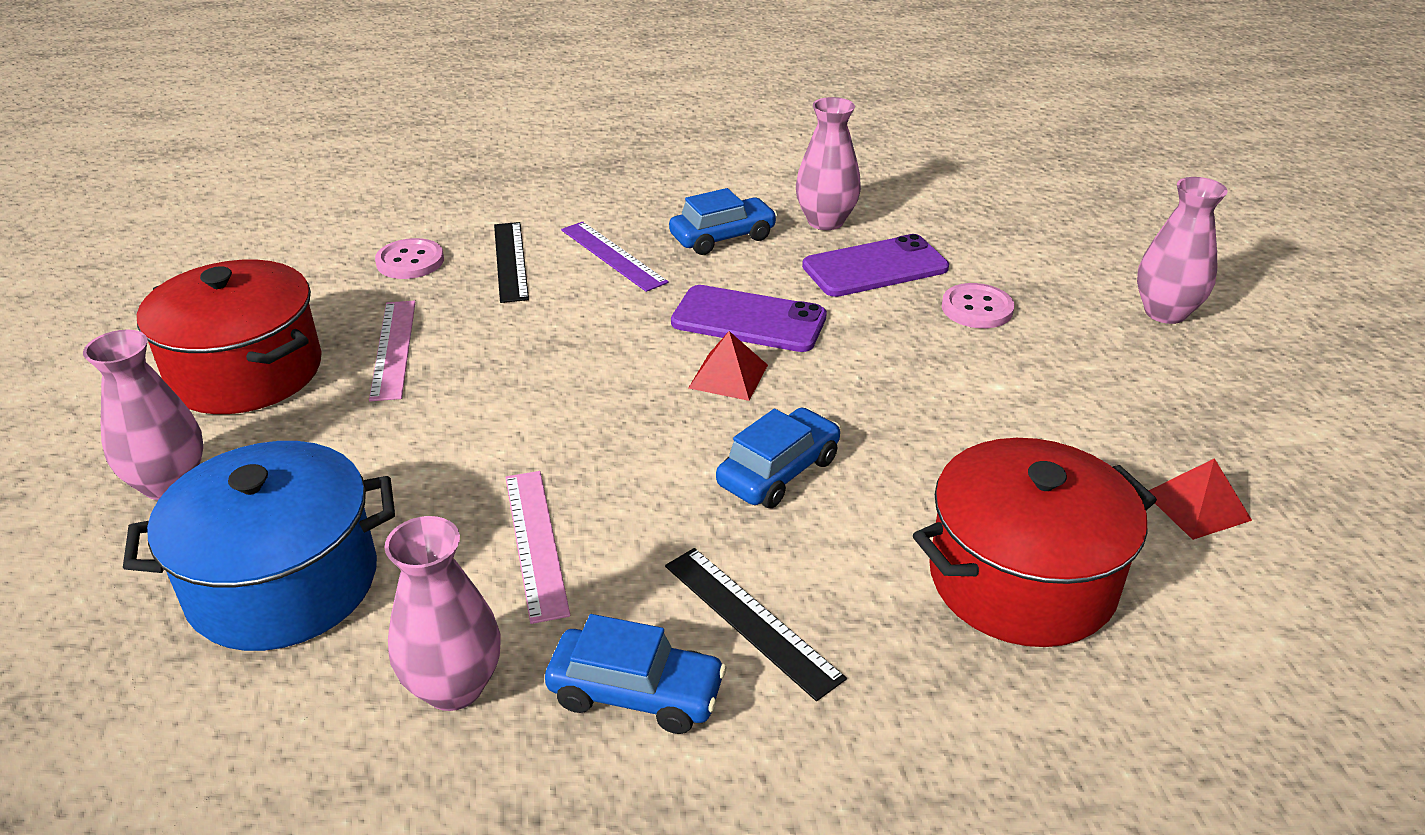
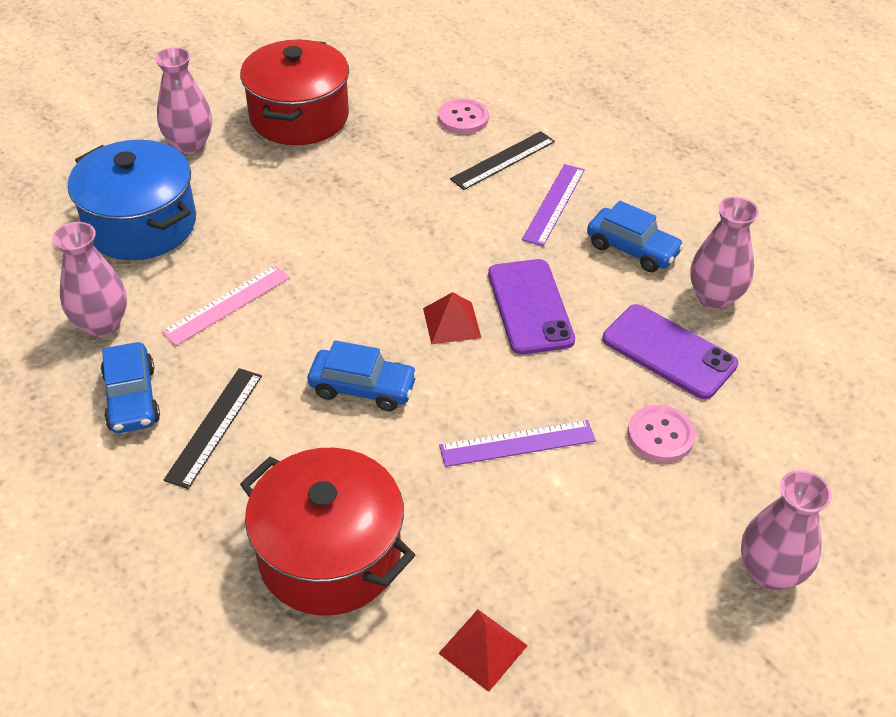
camera: 60 degrees right, 10 degrees up
pink ruler [369,301,415,401] -> none
none -> purple ruler [439,420,596,467]

